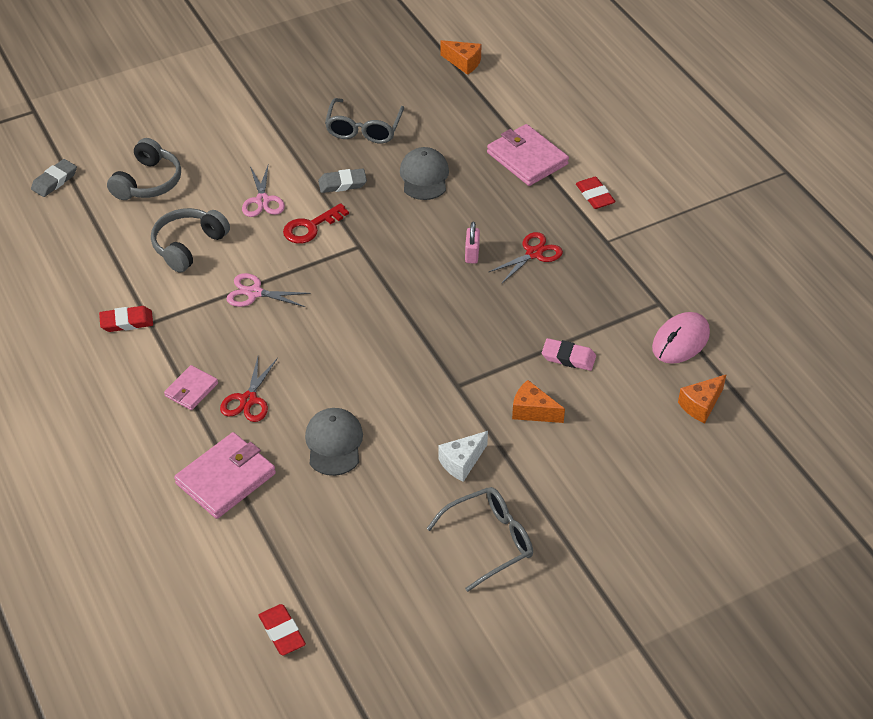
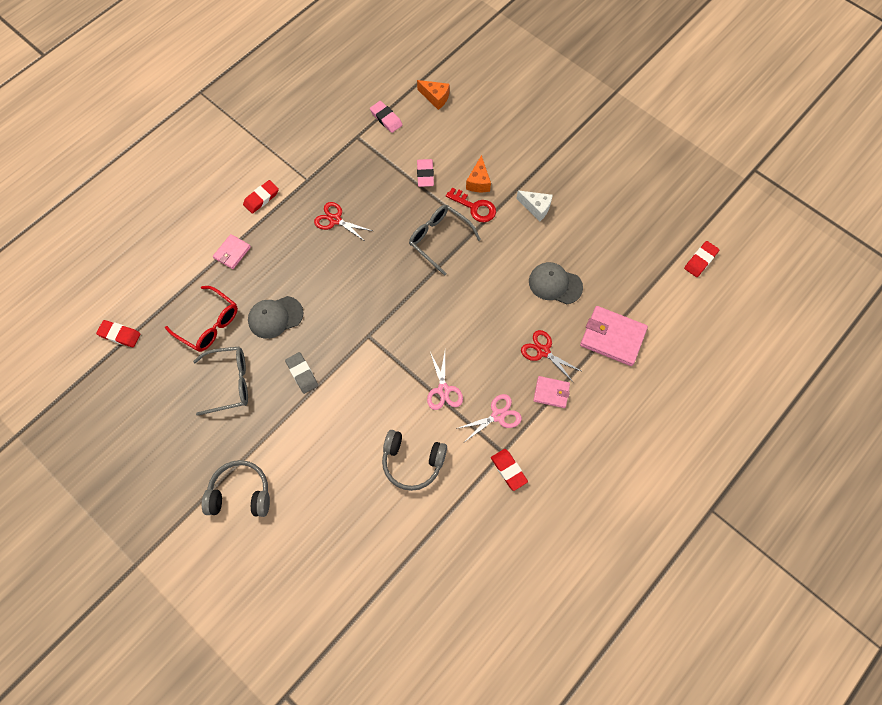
camera: 110 degrees left, 20 degrees up
grey eraser [31,159,77,197] -> none
grey headphones [107,138,181,200] -> grey headphones moved to [202,460,270,517]
red scissors [220,357,278,422] -> red scissors turned 135 degrees counterclockwise [521,330,583,383]
pink scissors [242,166,285,217] -> pink scissors moved to [456,394,522,441]
red key [283,203,349,244] -> red key moved to [446,188,496,222]
grey cap [305,408,363,476] -> grey cap turned 45 degrees clockwise [529,262,583,304]
grey glasses [426,487,533,592] -> grey glasses moved to [409,205,481,276]
orange cheese [440,40,482,75] -> red eraser [96,320,141,347]
pink padlock [465,222,480,264] -> none
pink wallet [487,124,569,186] -> pink wallet [213,234,251,269], size x0.57
pink mouse [652,312,710,364] -> pink eraser [370,101,402,133]
none -> red glasses [165,286,238,352]

